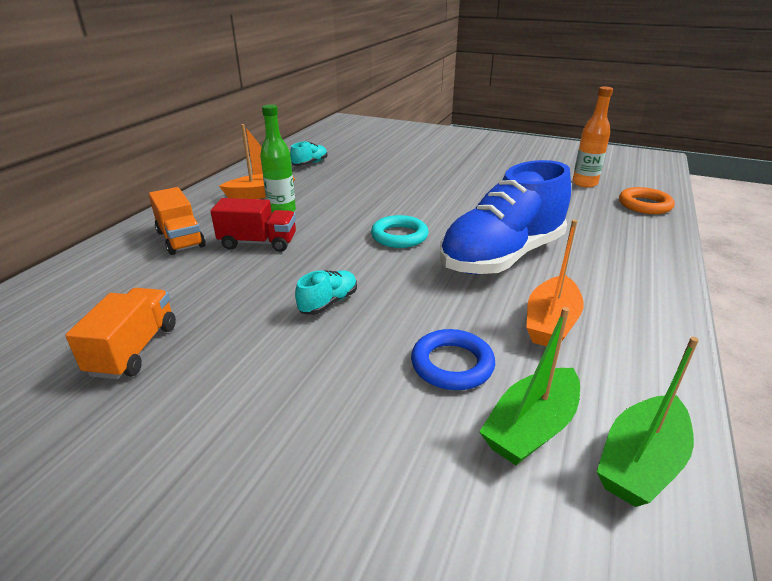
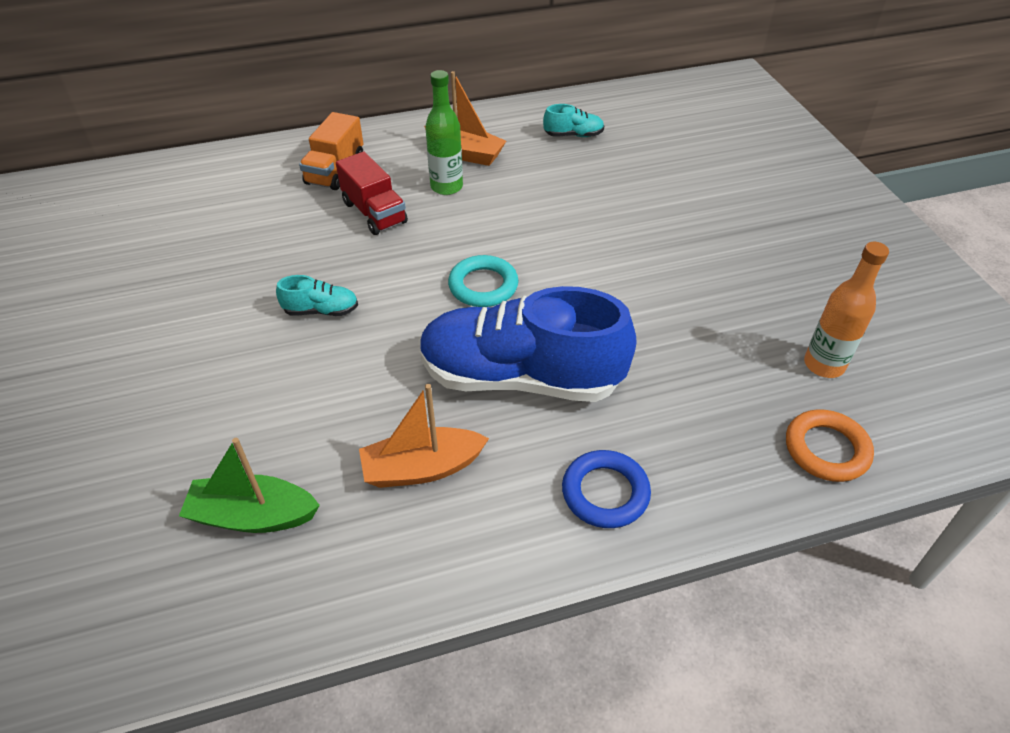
camera: 50 degrees right, 15 degrees up
orange truck [65,288,176,379] -> none
blue ring [411,329,495,390] -> blue ring moved to [562,450,651,528]
green boat [597,337,699,507] -> none

